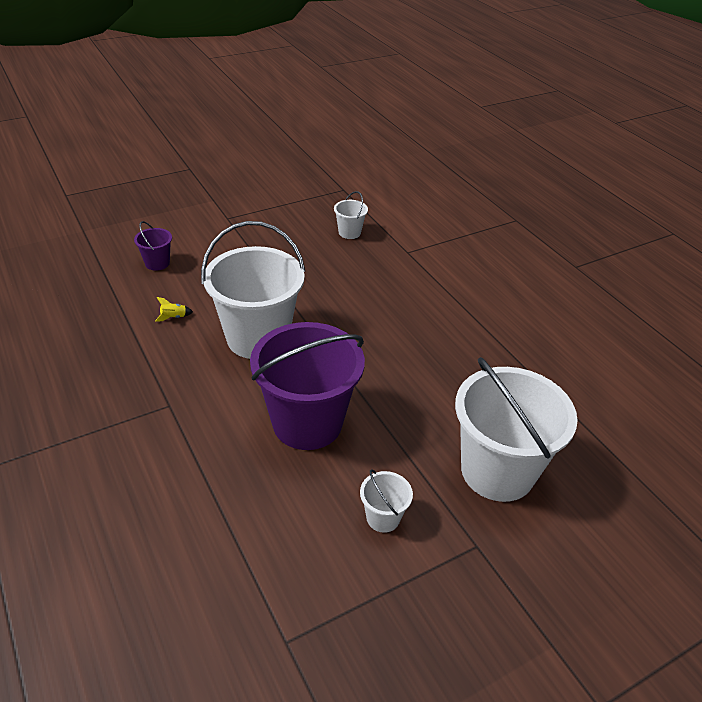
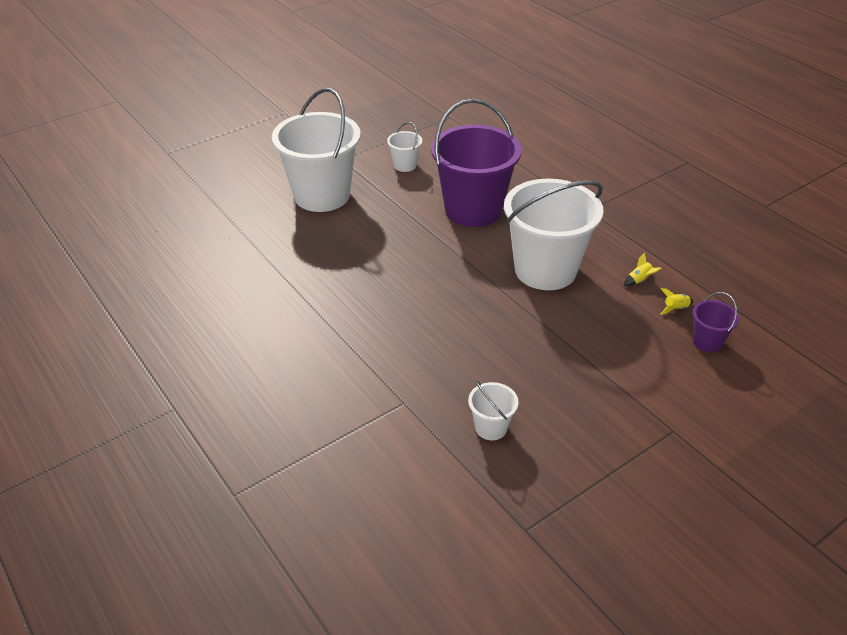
camera: 175 degrees right, 0 degrees up
none -> yellow rocket [661,288,693,315]

